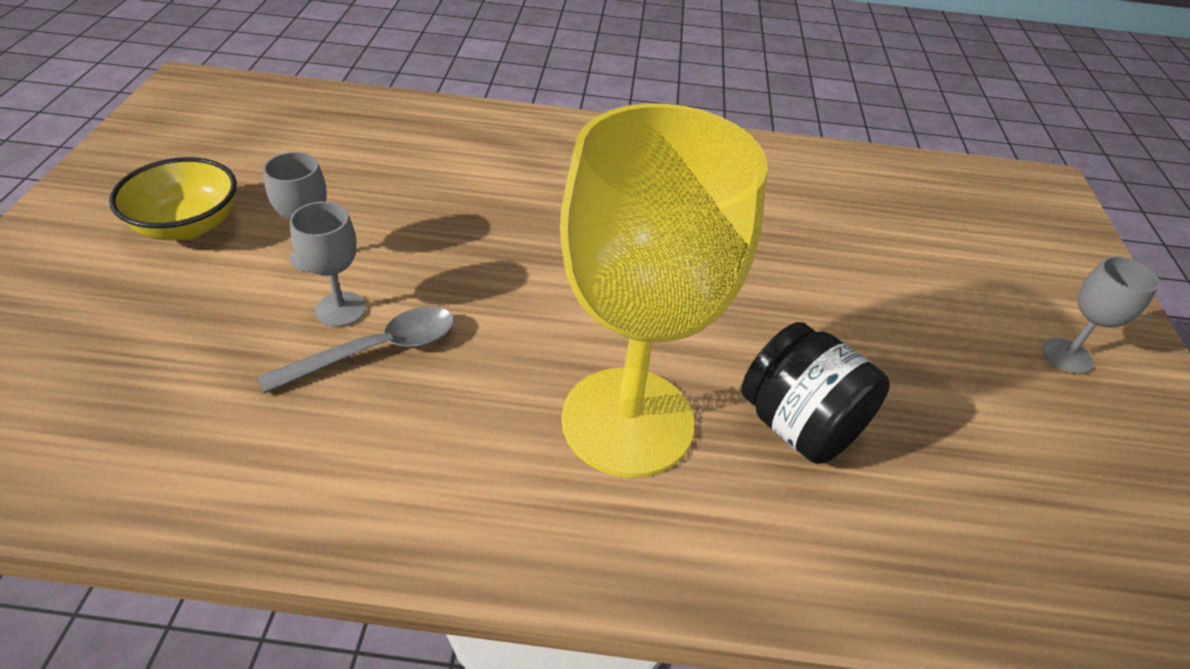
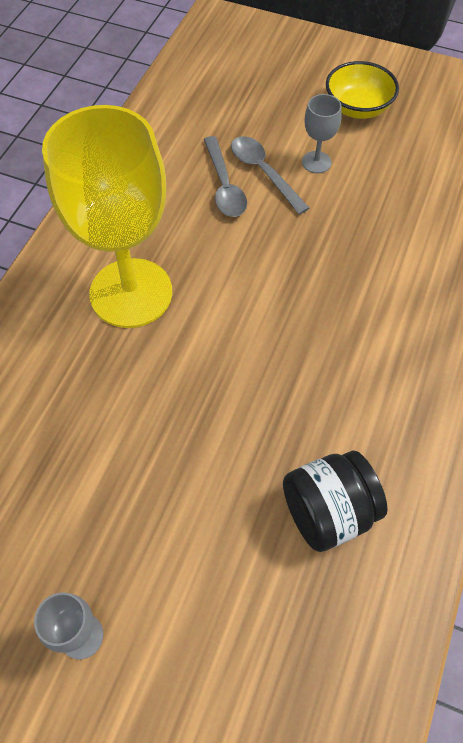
camera: 110 degrees right, 15 degrees up
grey goblet [290,201,366,327] -> grey spoon [231,136,309,215]
black jar [741,322,890,464] -> black jar moved to [283,450,387,552]

